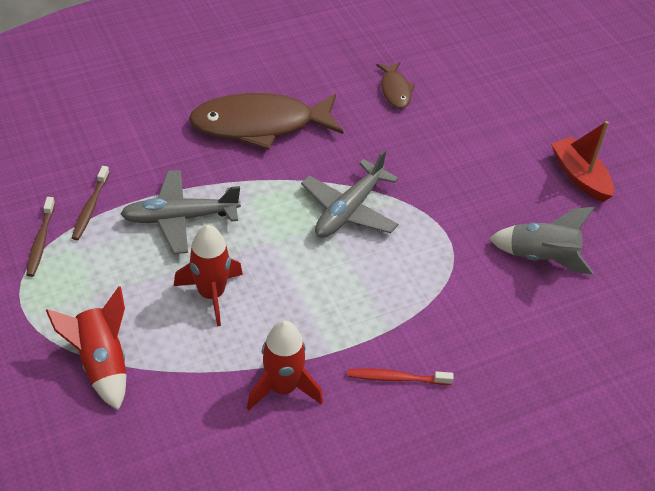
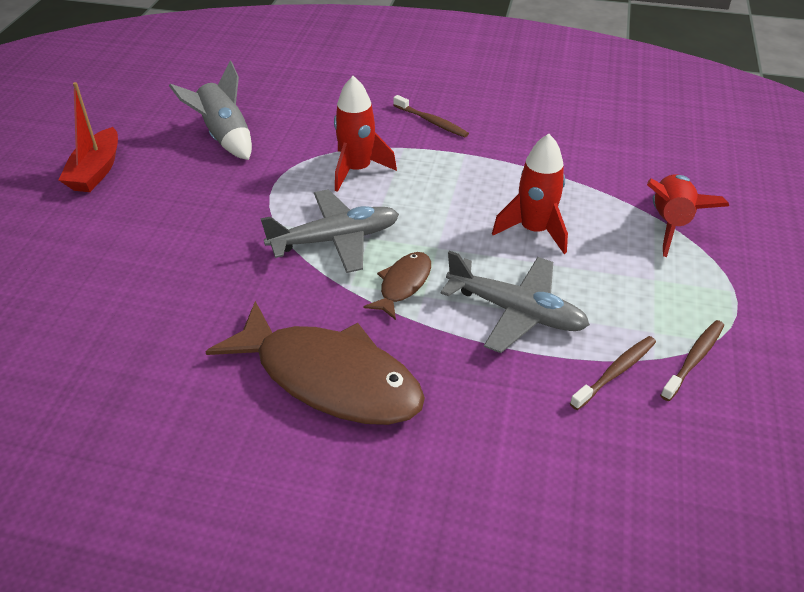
camera: 140 degrees left, 5 degrees down
red rocket [247,321,323,410] -> red rocket moved to [334,76,397,192]
red toothbrush [348,369,454,385] -> brown toothbrush [393,95,469,137]
brown fish [376,62,415,109] -> brown fish moved to [363,252,431,320]

